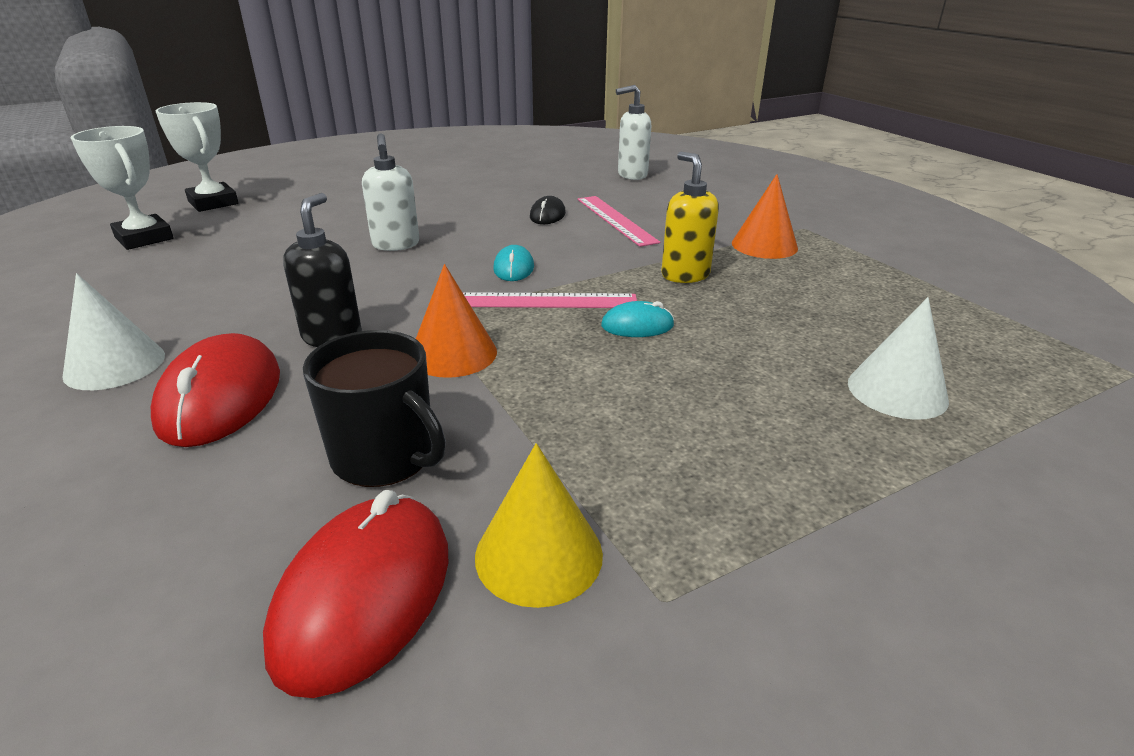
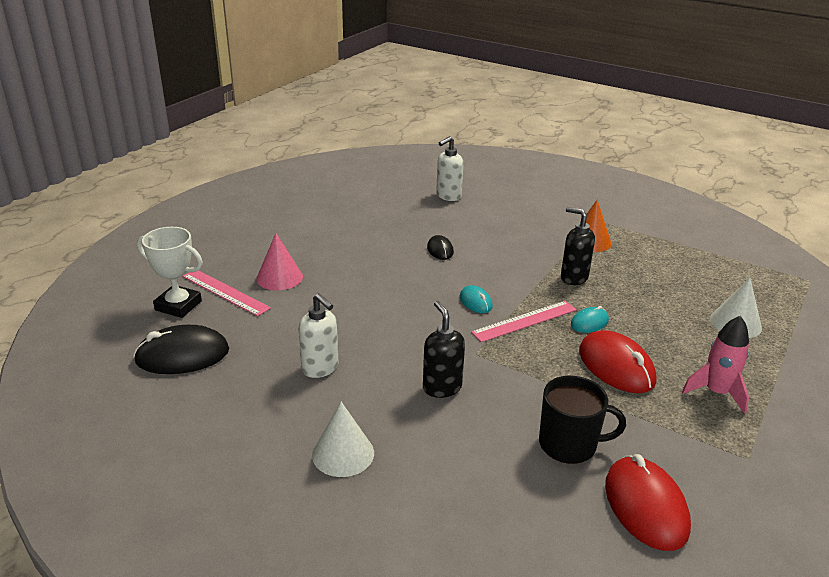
camera: 30 degrees left, 0 degrees up
white trophy [70,126,174,250] -> black mouse [133,325,229,374]
red mouse [151,333,280,447] -> red mouse moved to [579,330,656,393]
white soap dispenser [362,133,419,251] -> white soap dispenser moved to [299,293,338,378]
orange cone [416,264,497,378] -> none
yellow cone [475,443,603,608] -> none
pink ruler [577,196,660,247] -> pink ruler moved to [182,270,271,316]
yellow soap dispenser [661,152,719,283] -> black soap dispenser [561,207,595,285]
none -> pink cone [256,233,303,290]
none -> pink rocket [682,316,749,414]

